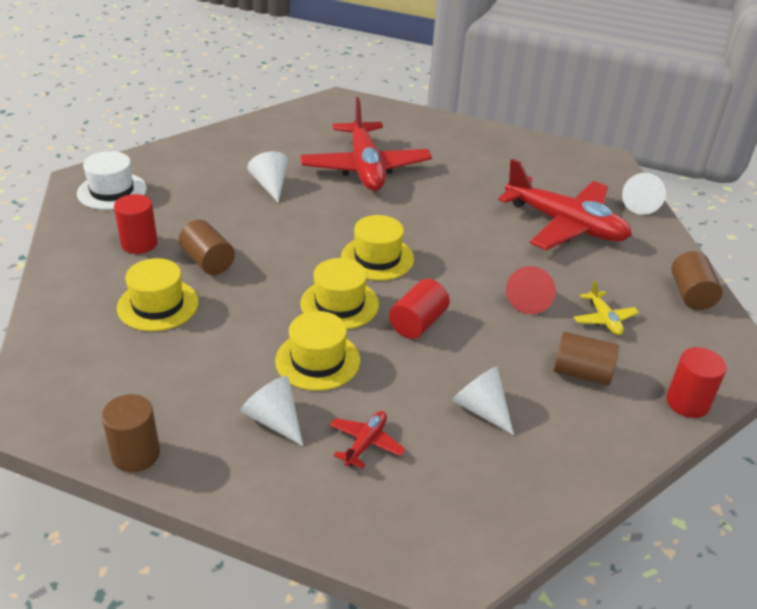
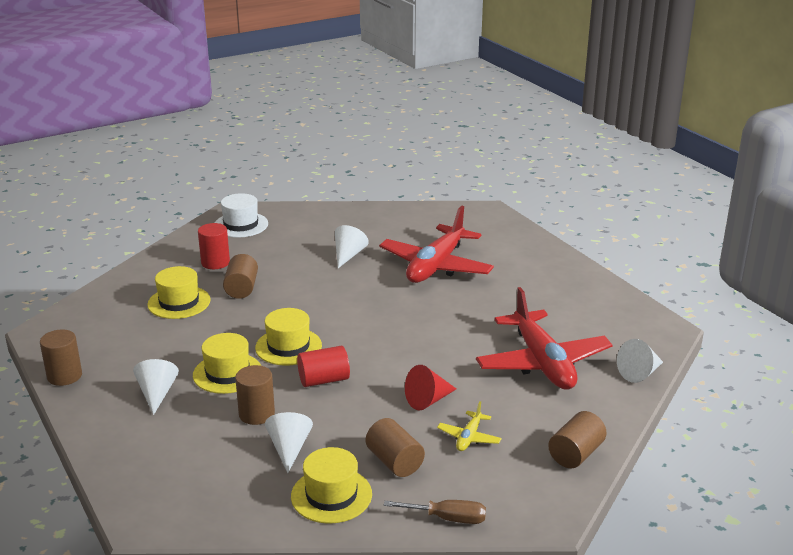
camera: 40 degrees right, 10 degrees down
red plane [330,411,406,469] -> none
yellow hat [341,215,414,281] -> yellow hat moved to [291,447,372,524]
red cylinder [666,347,727,418] -> brown screwdriver [384,500,486,524]
none -> brown cylinder [235,365,275,425]

